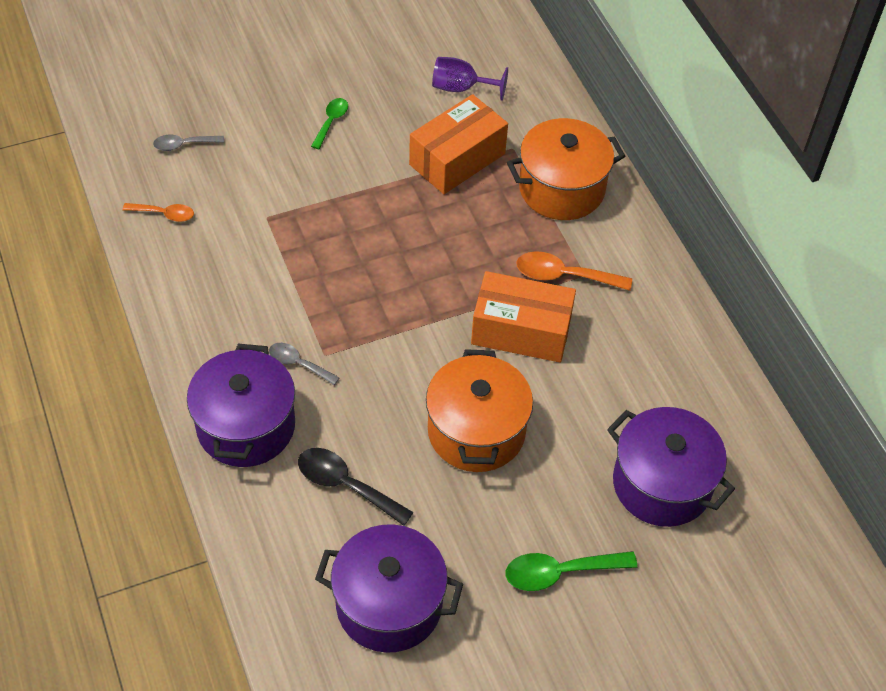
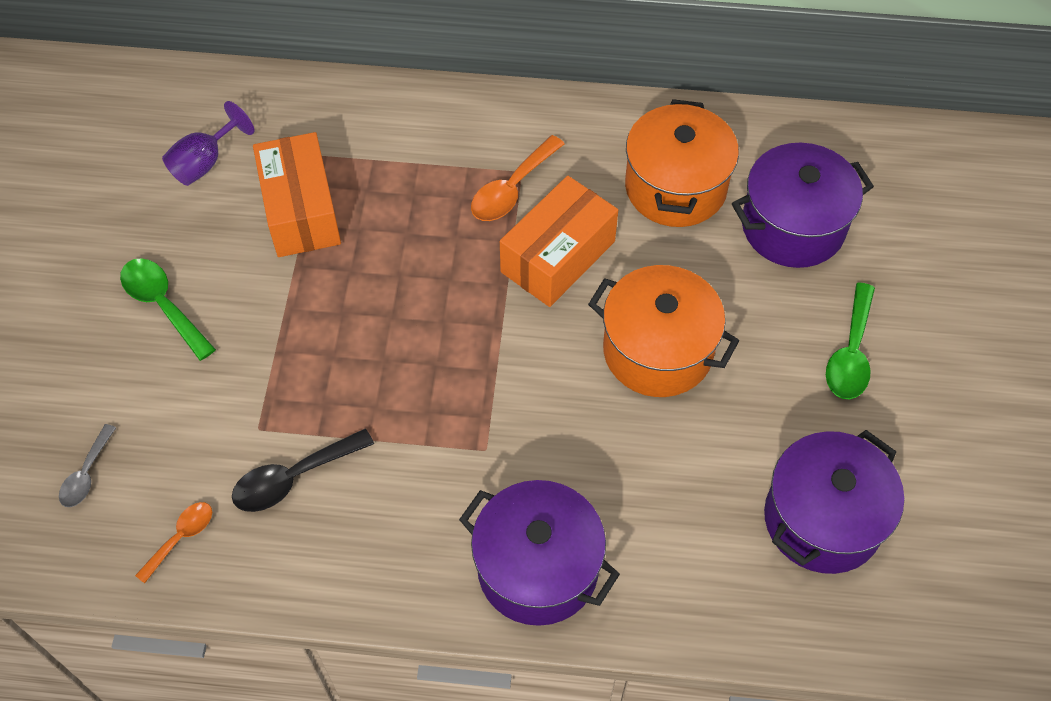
camera: 60 degrees left, 5 degrees up
grey spoon [269,343,340,385] -> none
black spoon [298,448,414,526] -> black spoon moved to [232,429,374,512]
green spoon [311,98,348,149] -> green spoon [120,258,216,361], size x1.57
orange pot [507,118,625,220] -> orange pot moved to [625,99,739,227]

